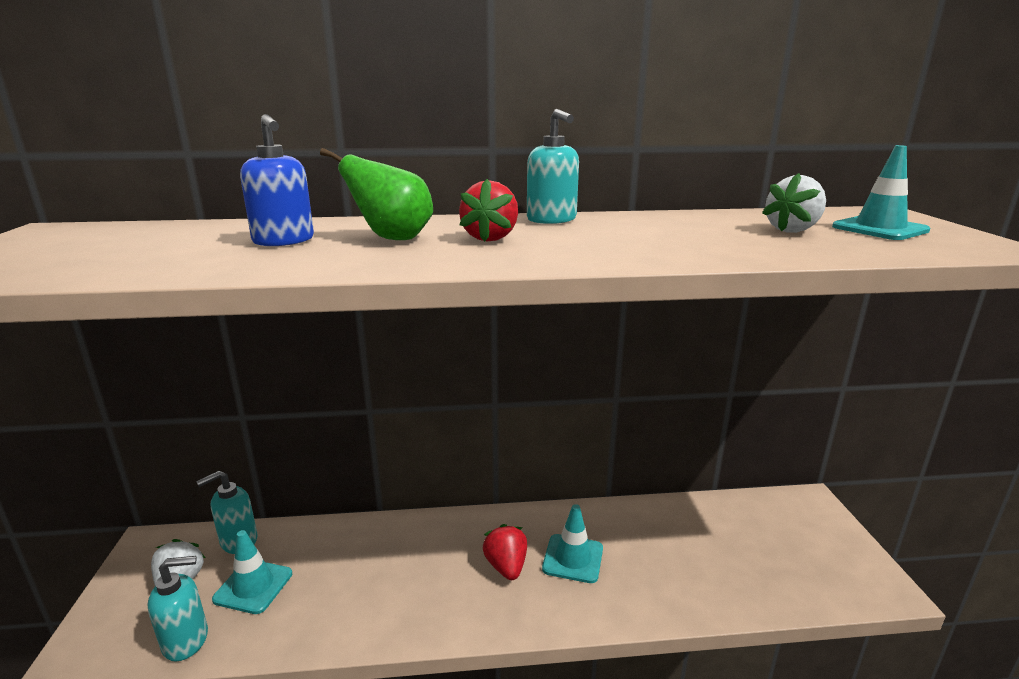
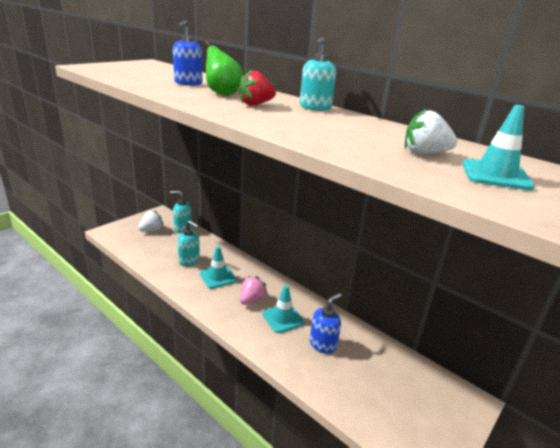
camera: 45 degrees right, 5 degrees up
turquoise soap dispenser [147,556,208,661] -> turquoise soap dispenser moved to [177,220,200,266]
turquoise traffic cone [212,530,292,614] -> turquoise traffic cone moved to [200,246,237,289]
red strawberry [483,524,527,580] -> pink strawberry [240,276,268,305]
none -> blue soap dispenser [310,293,342,354]

